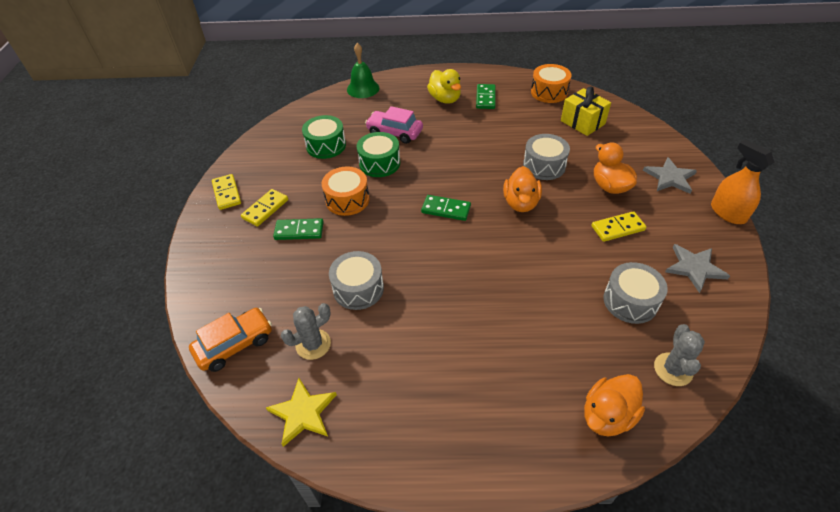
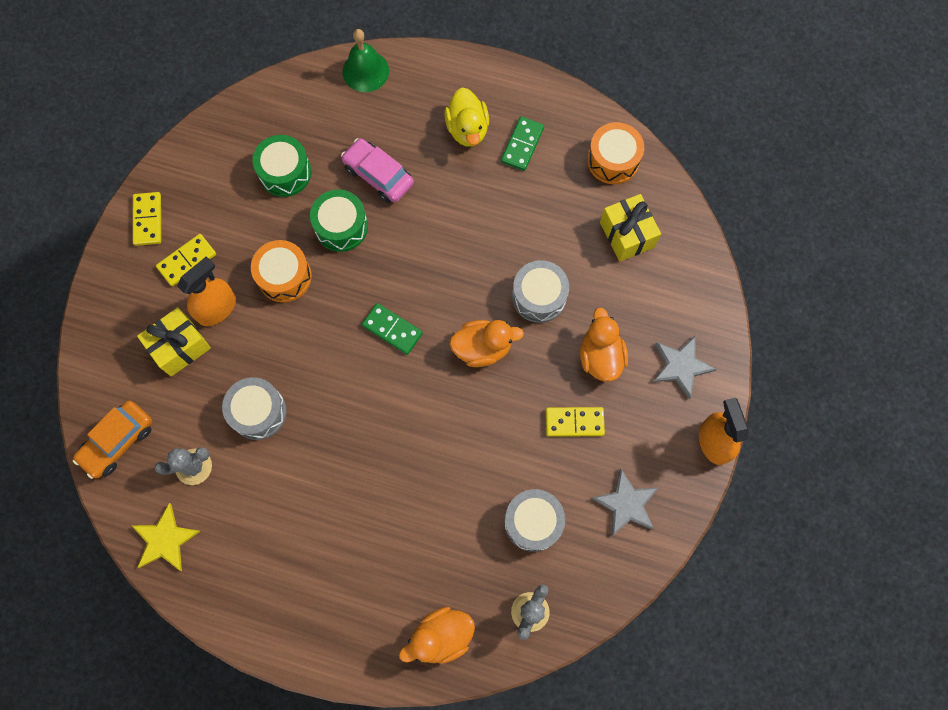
camera: 15 degrees right, 25 degrees up
orange car [189,308,272,372] -> orange car turned 150 degrees clockwise [73,401,152,479]
green domino [273,218,324,240] -> orange spray bottle [177,256,236,326]
orange duck [503,166,542,212] -> orange duck turned 120 degrees counterclockwise [449,320,524,367]
none -> yellow gift [137,307,211,377]

